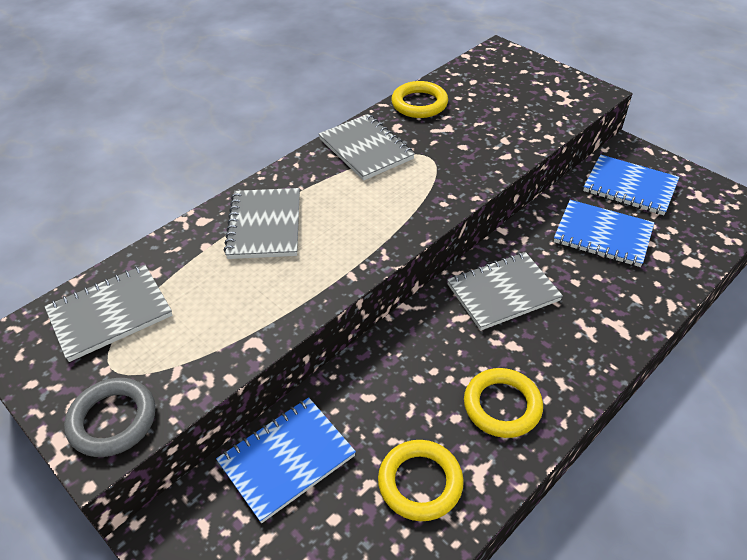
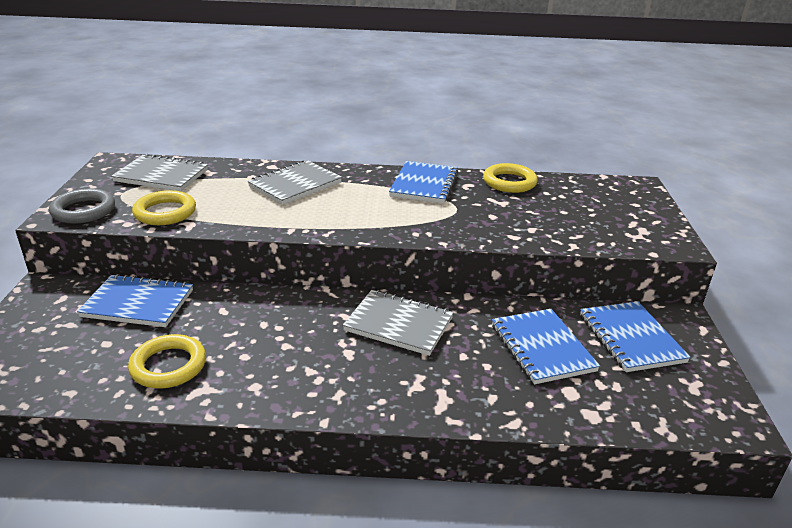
camera: 45 degrees right, 15 degrees down
grey notebook [319,114,415,181] -> blue notebook [389,161,458,204]
yellow ring [464,368,543,438] -> yellow ring moved to [132,190,196,225]

